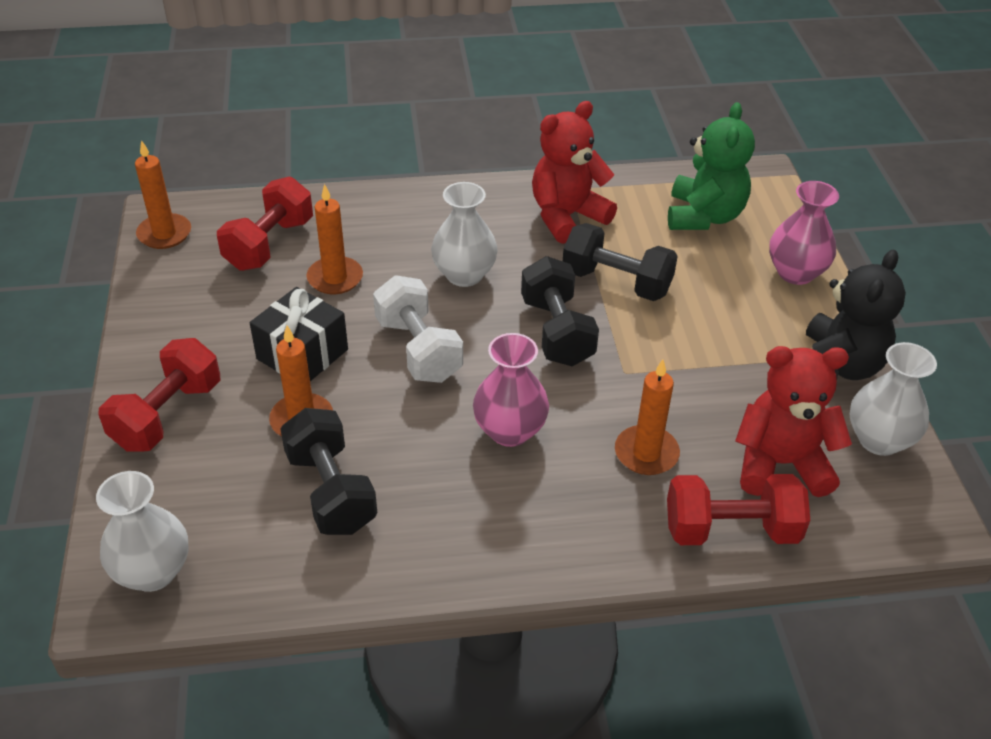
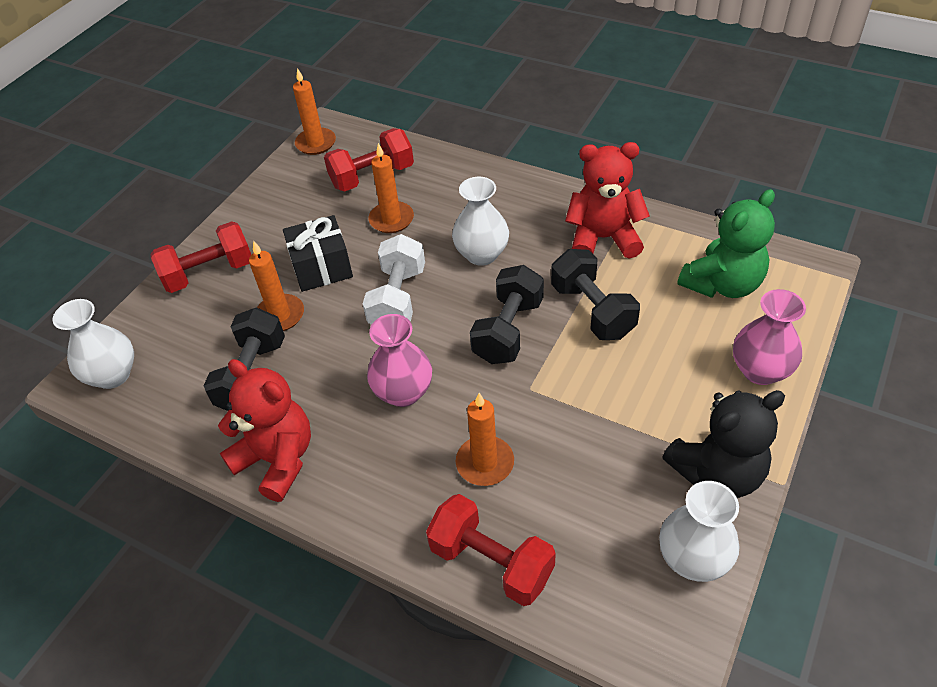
camera: 40 degrees right, 5 degrees up
red teddy bear [735,346,852,497] -> red teddy bear moved to [218,359,311,502]

